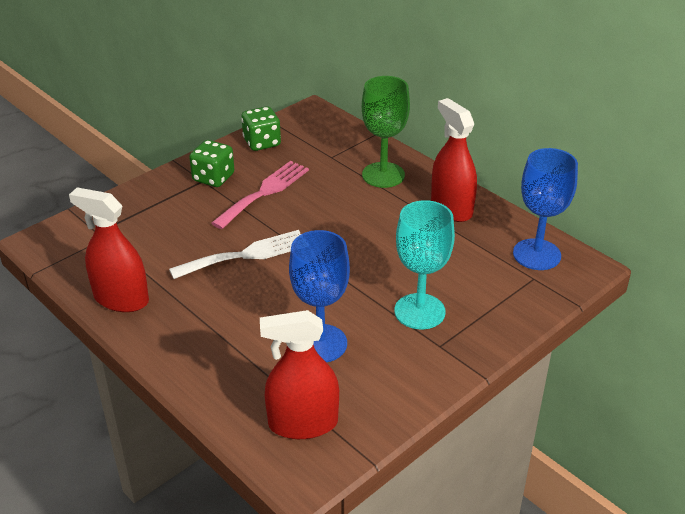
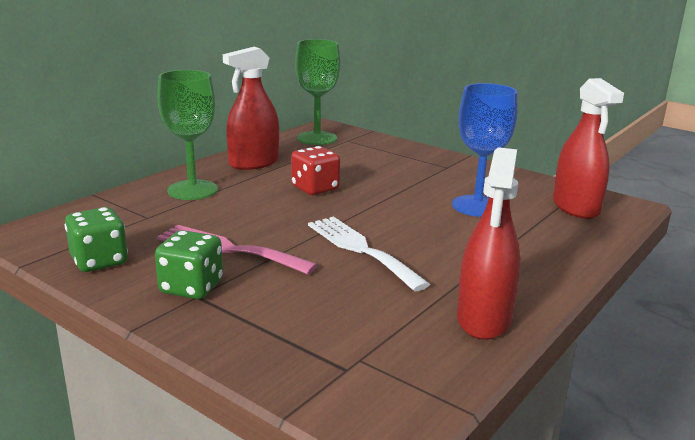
camera: 100 degrees left, 15 degrees down
turquoise goblet [394,200,455,329] -> none
blue goblet [513,148,578,270] -> green goblet [295,39,340,145]
none -> red dice [291,146,340,195]

